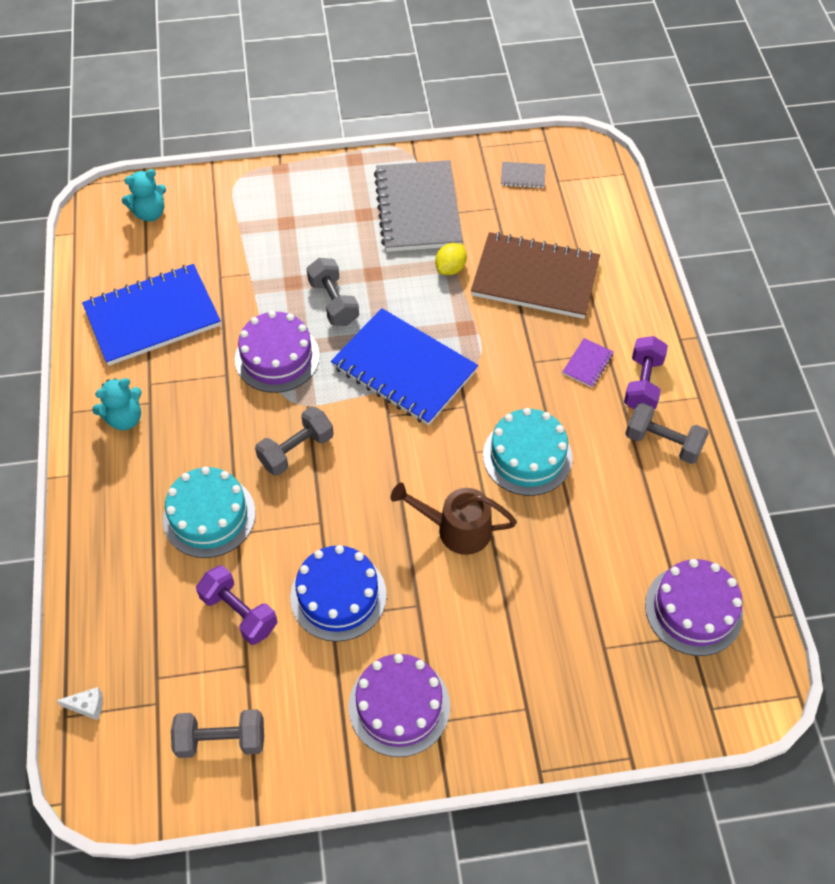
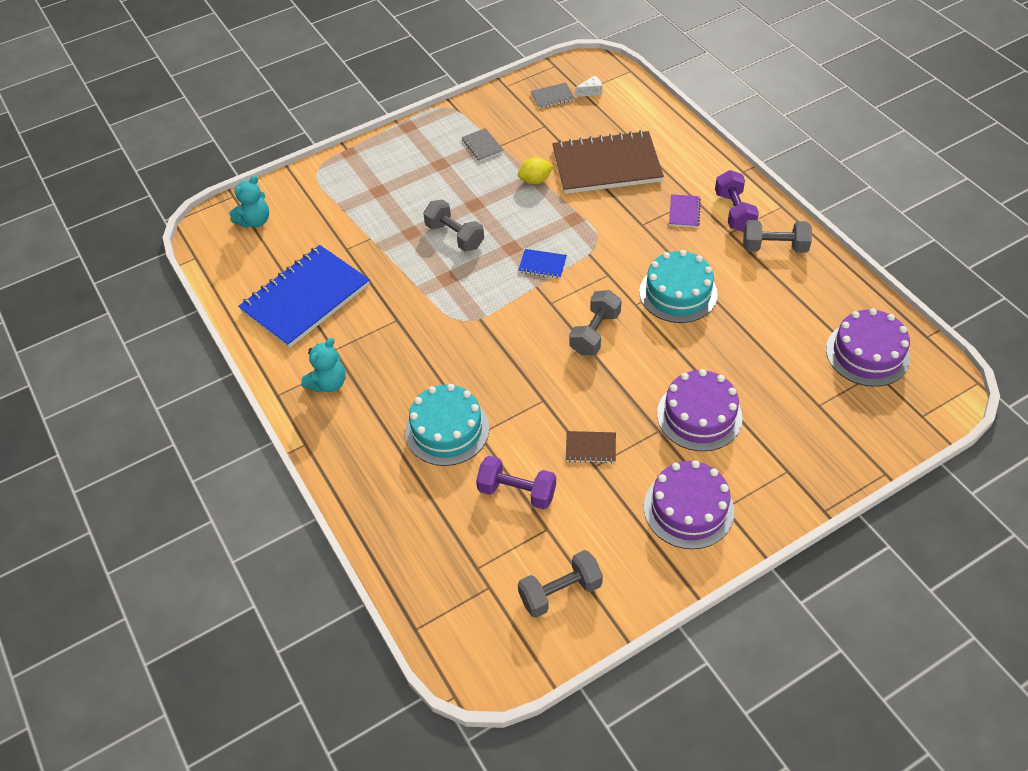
camera: 20 degrees left, 5 degrees down
white cheese [56,687,103,720] -> white cheese moved to [575,75,602,97]
purple cake [235,311,320,393] -> purple cake moved to [657,369,743,451]
grey dumbbell [255,406,334,476] -> grey dumbbell moved to [569,290,622,355]
blue cake [290,545,387,642] -> brown notebook [566,431,616,463]
blue notebook [331,308,478,426] -> blue notebook [518,249,567,278], size x0.40
grey notebook [374,160,463,252] -> grey notebook [462,128,504,161], size x0.40
brown watering can [391,483,517,555] -> none
yellow lemon [435,243,467,275] -> yellow lemon turned 60 degrees clockwise [518,157,553,184]

